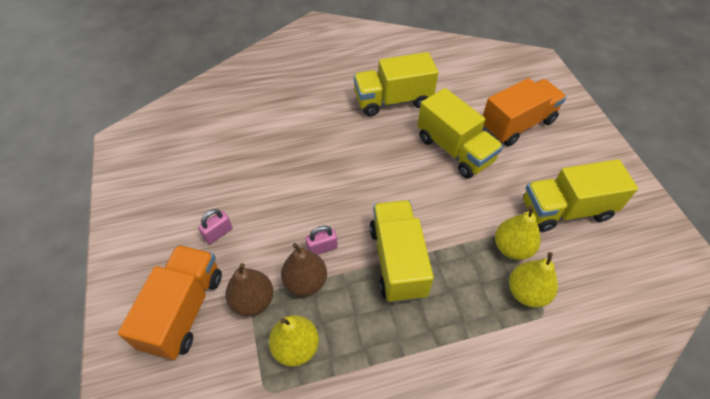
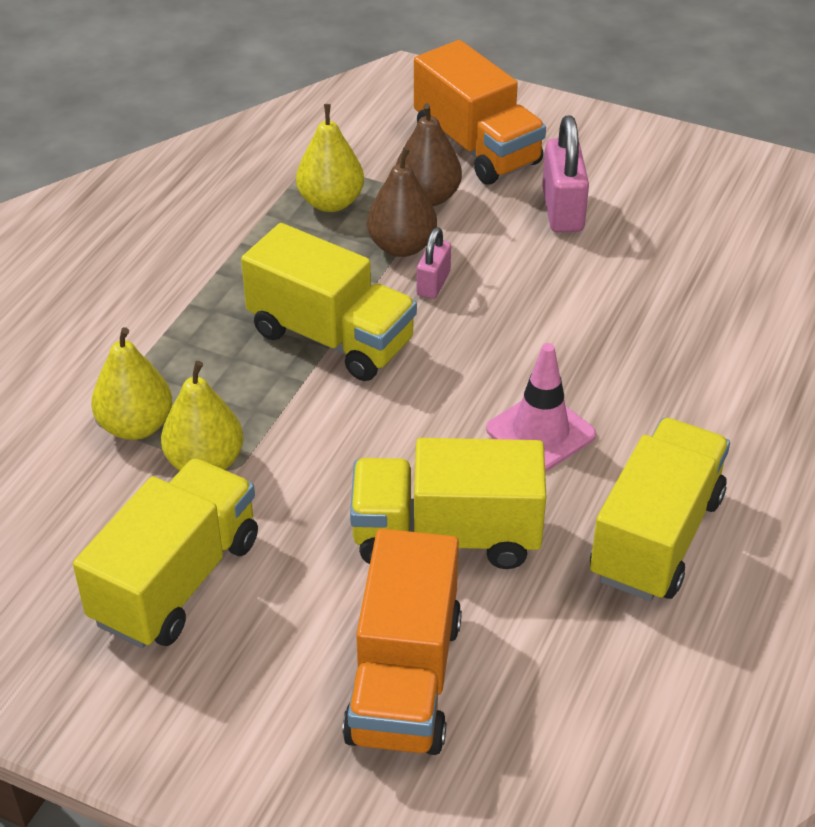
camera: 130 degrees right, 10 degrees down
pink padlock [198,209,232,244] -> pink padlock [542,116,589,232], size x1.68
none -> pink traffic cone [486,343,596,472]

